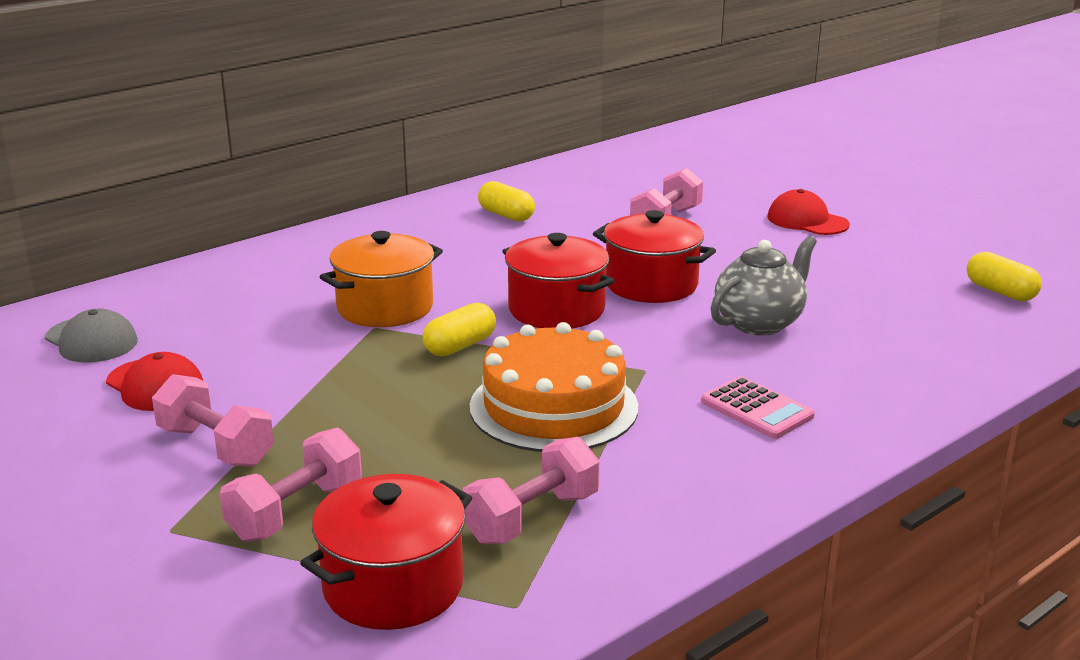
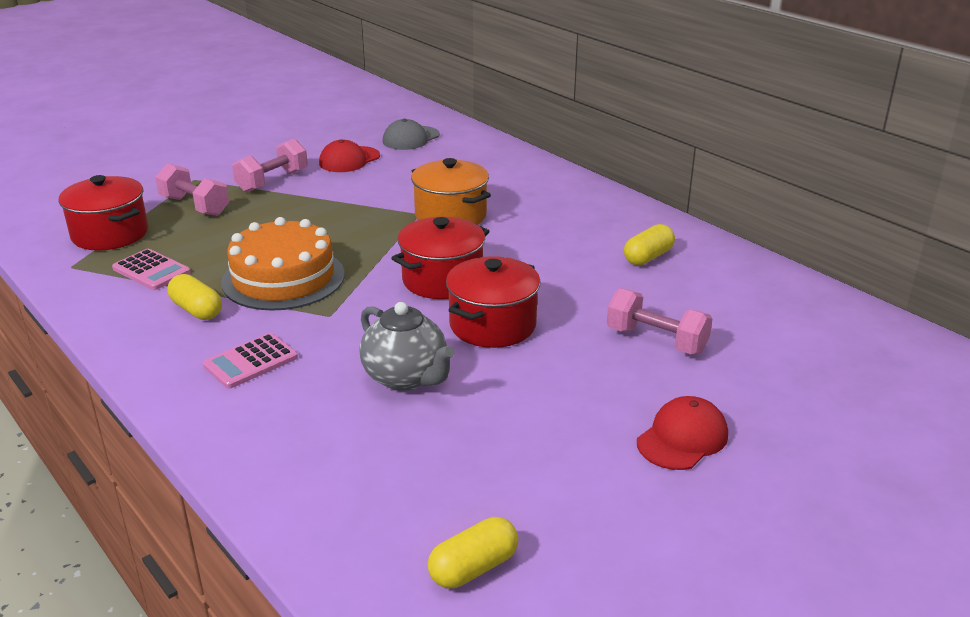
camera: 90 degrees right, 5 degrees up
yellow capsule [423,303,496,356] -> yellow capsule moved to [167,274,222,320]
pink dumbbell [462,437,600,545] -> pink calculator [112,249,191,290]

